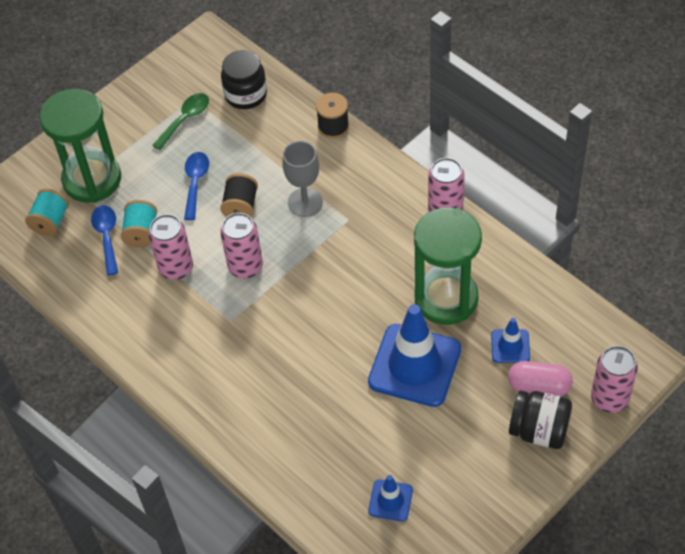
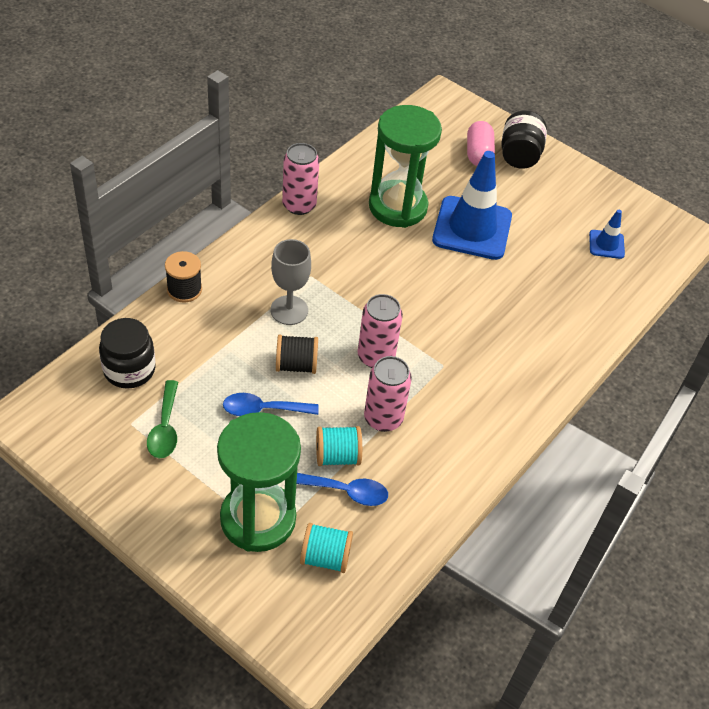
camera: 105 degrees left, 5 degrees down
blue spoon [91,205,118,275] -> blue spoon turned 150 degrees counterclockwise [296,473,388,506]
green spoon [152,93,209,150] -> green spoon turned 120 degrees counterclockwise [147,380,178,458]
blue traffic cone [491,318,530,363] -> none
pink can [591,346,638,413] -> none

